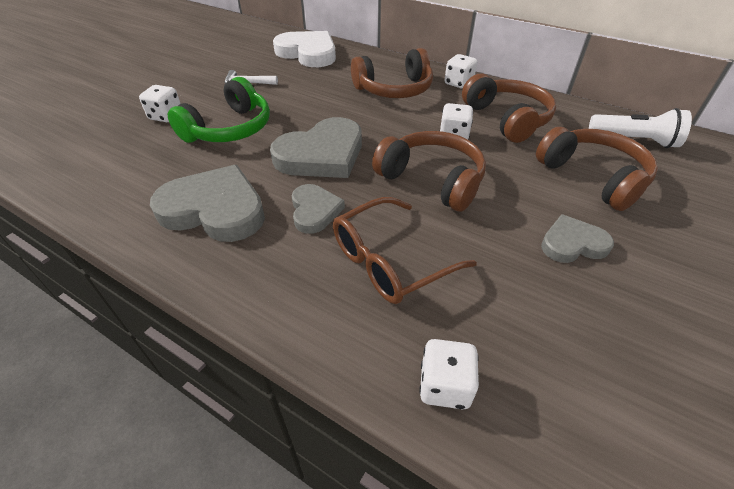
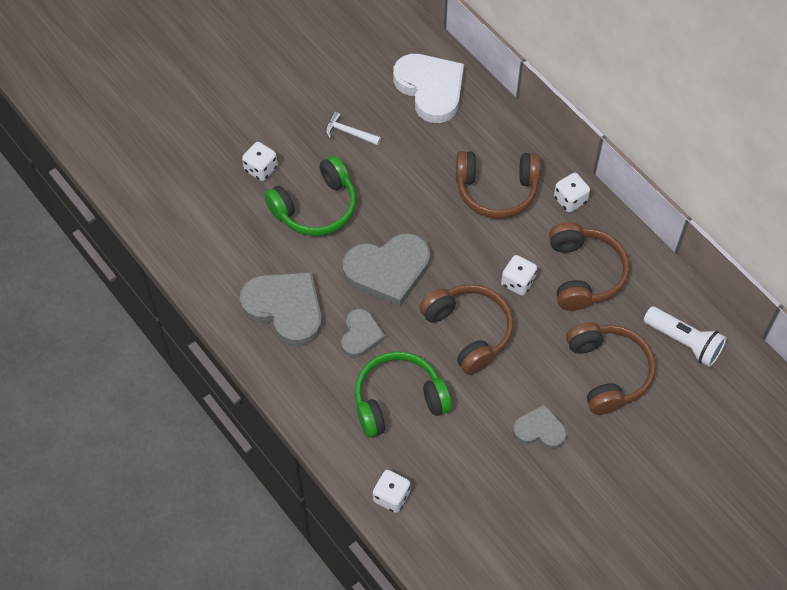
camera: 20 degrees right, 15 degrees up
brown glasses [333,197,477,304] -> green headphones [355,351,452,438]

